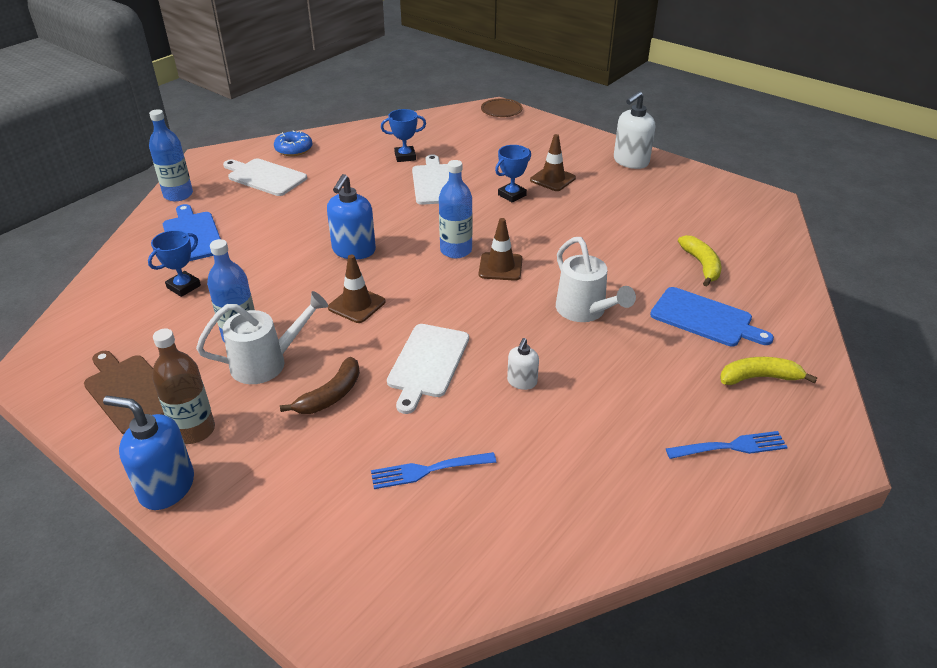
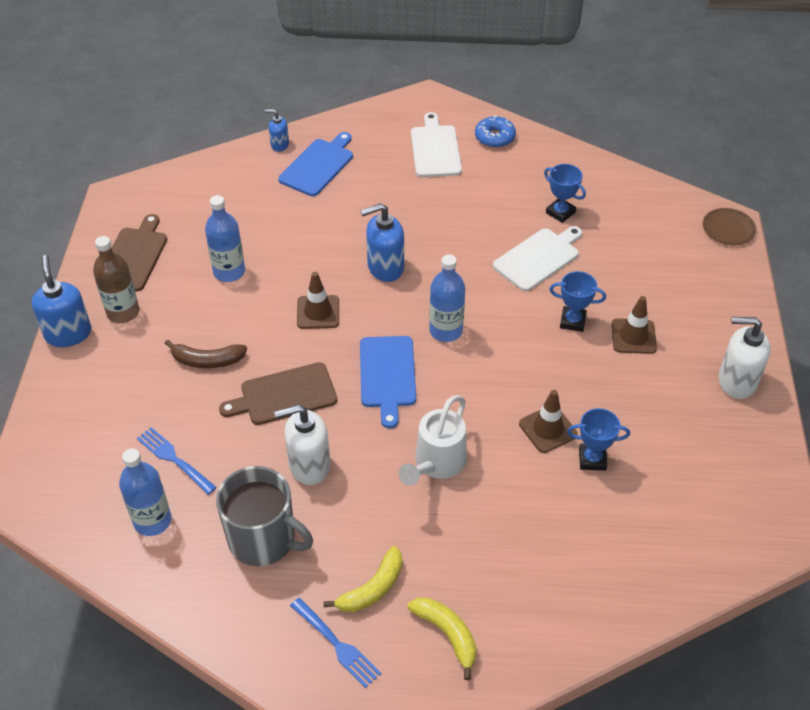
camera: 55 degrees right, 10 degrees up
blue trophy [148,230,201,297] -> blue trophy moved to [567,408,630,471]
blue bottle [149,109,193,201] -> blue bottle moved to [119,448,171,536]
white watering can [196,291,328,384] -> none
white cutting board [387,324,469,414] -> brown cutting board [219,362,337,425]
brown traffic cone [479,218,522,281] -> brown traffic cone moved to [519,390,578,453]
white soap dispenser [507,338,539,390] -> white soap dispenser [274,404,330,485], size x1.79
blue cutting board [650,287,774,346] -> blue cutting board moved to [360,336,416,429]
yellow banana [678,235,721,286] -> yellow banana moved to [324,546,402,612]
none -> grey mug [216,466,313,566]
none -> blue soap dispenser [264,109,289,152]

